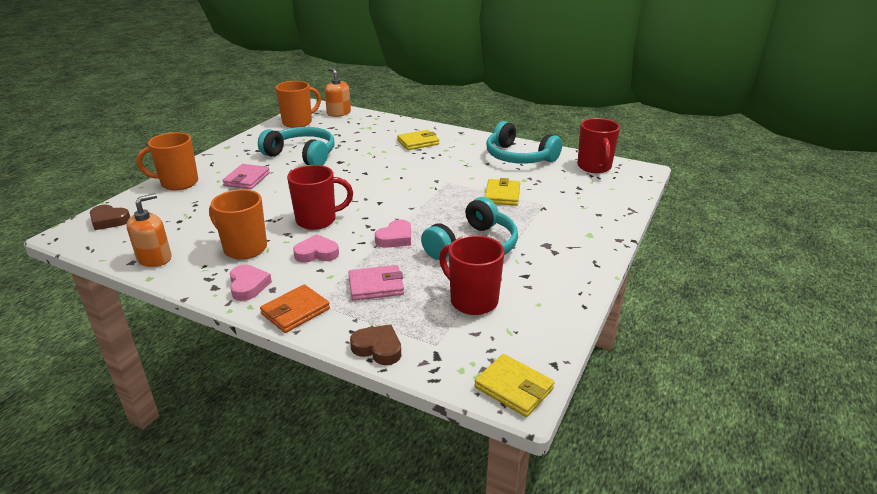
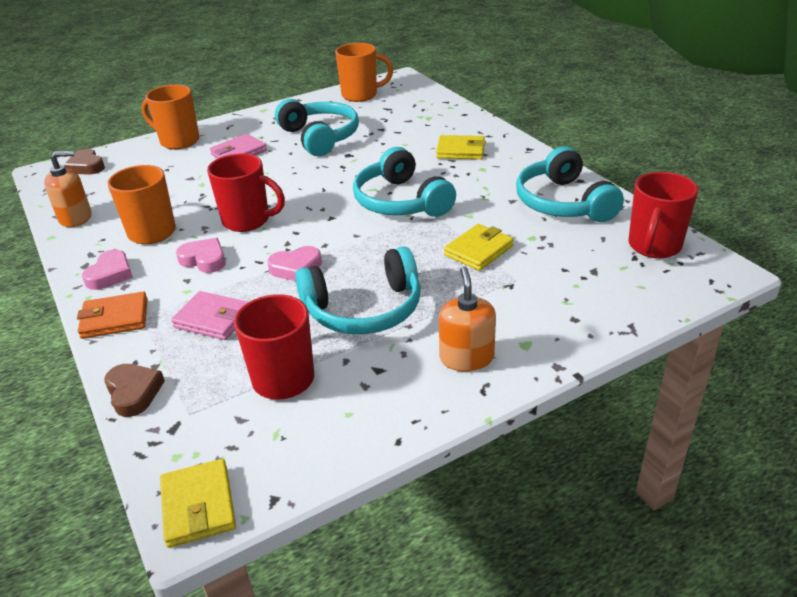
camera: 35 degrees right, 5 degrees up
orange soap dispenser [325,68,351,117] -> orange soap dispenser moved to [439,266,496,372]
none -> turquoise headphones [353,147,456,217]

